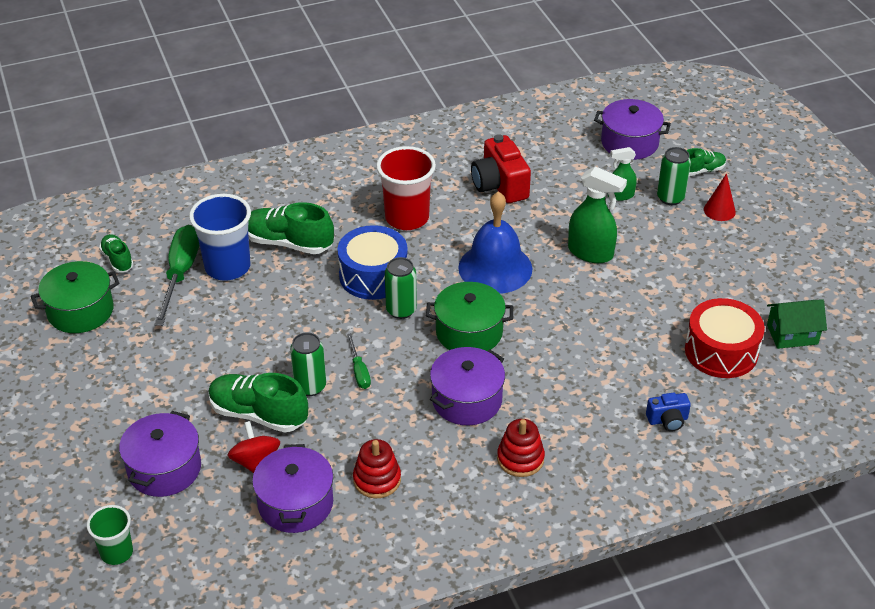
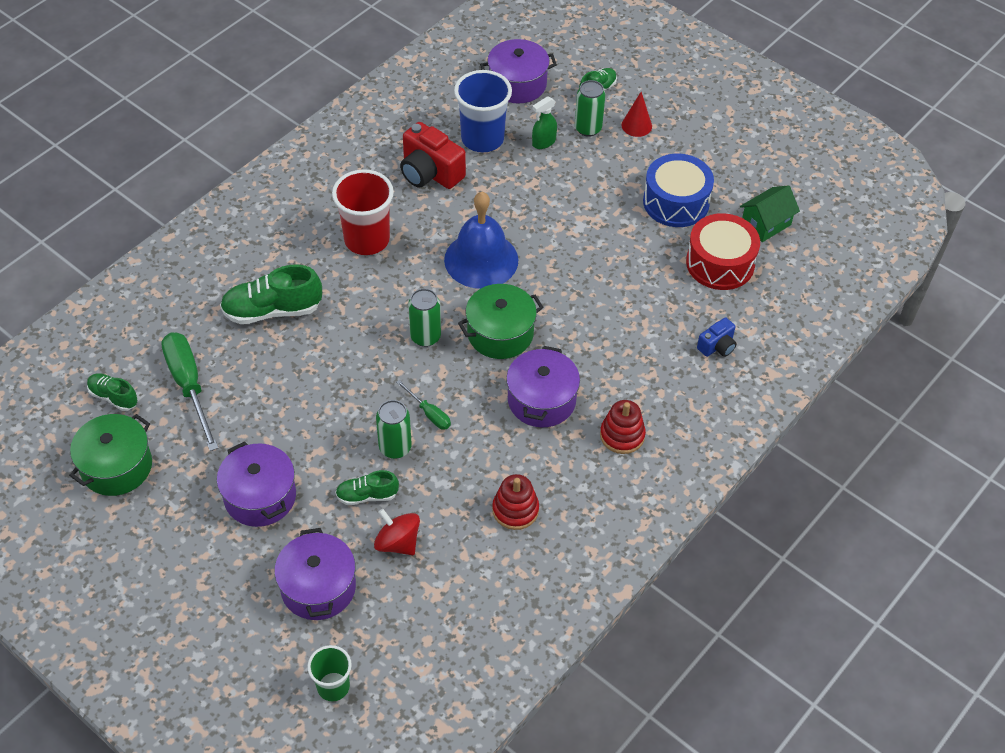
camera: 30 degrees left, 10 degrees up
blue cup [189,194,251,281] -> blue cup moved to [454,70,512,152]
green shoe [208,373,308,432] -> green shoe [335,470,399,505], size x0.57
purple pot [252,444,333,533] -> purple pot moved to [217,442,296,527]
blue drum [337,225,408,300] -> blue drum moved to [643,154,714,227]
green spray bottle [568,166,627,263] -> none

